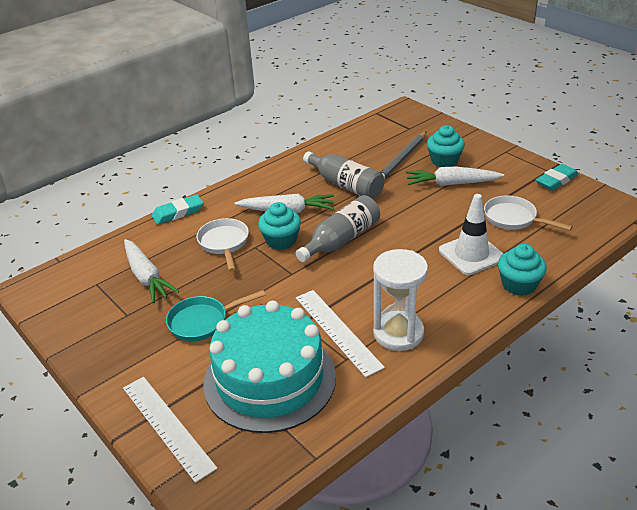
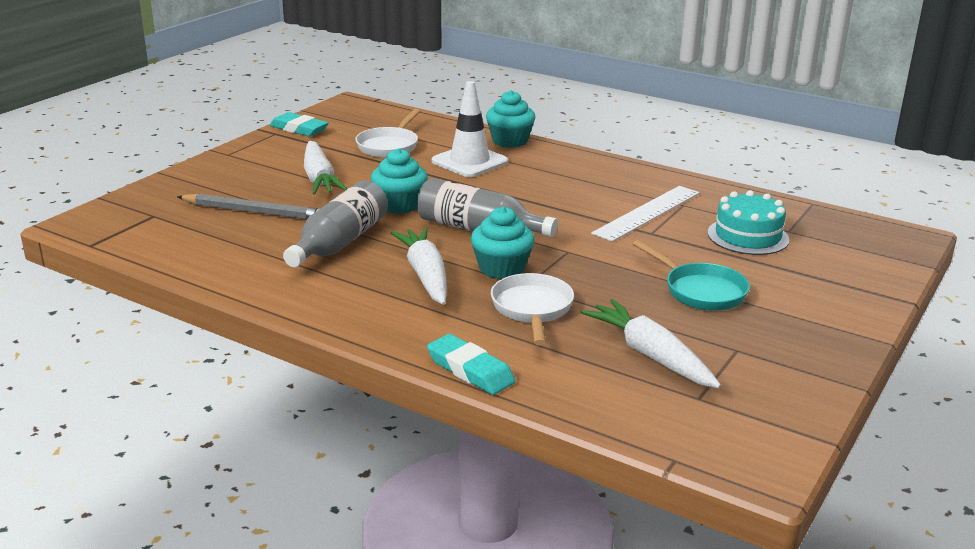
camera: 110 degrees left, 10 degrees down
white ruler [123,377,218,483] -> none
white carrot [124,239,179,303] -> white carrot turned 75 degrees counterclockwise [580,299,721,388]
white pan [196,218,249,272] -> white pan turned 120 degrees clockwise [491,273,574,345]
turquoise cake [203,301,336,433] -> turquoise cake [708,190,789,255], size x0.54
white hourglass [373,249,428,351] -> none
turquoise cupcake [427,125,465,167] -> turquoise cupcake moved to [371,148,428,214]

